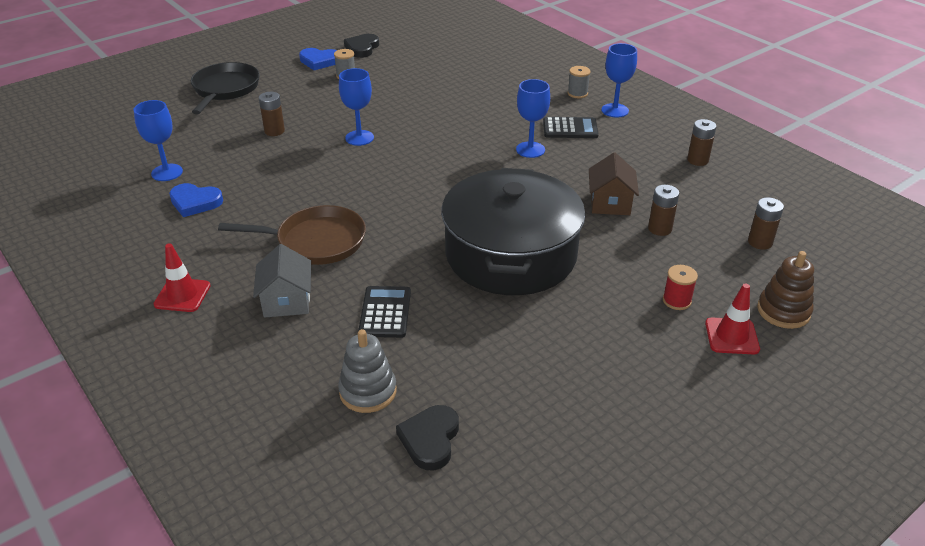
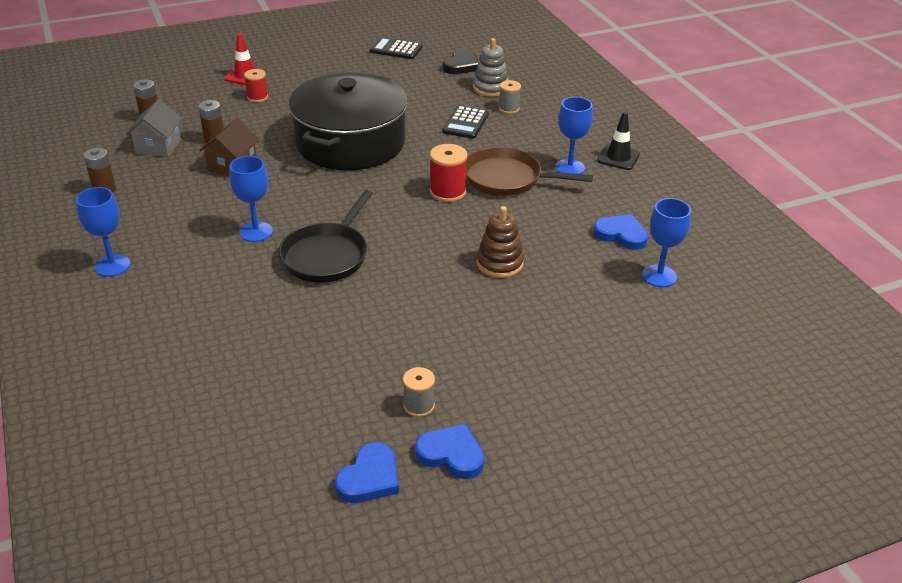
camera: 165 degrees left, 0 degrees up
red traffic cone [153,243,211,312] -> black traffic cone [597,112,640,170]
black pan [191,62,260,114] -> black pan moved to [279,190,373,283]
grey house [253,244,311,318] -> grey house moved to [126,99,182,157]
brown battery [259,92,285,136] -> none
blue goblet [339,68,374,146] -> blue goblet moved to [555,97,593,174]
black heart [344,34,379,58] -> blue heart [335,442,399,503]
black calculator [543,117,599,138] -> black calculator moved to [370,37,422,59]
grey spool [568,66,590,98] -> grey spool moved to [498,80,521,114]
brown stacking toy [757,251,814,329] -> brown stacking toy moved to [477,206,524,278]
none -> red spool [430,144,468,202]

